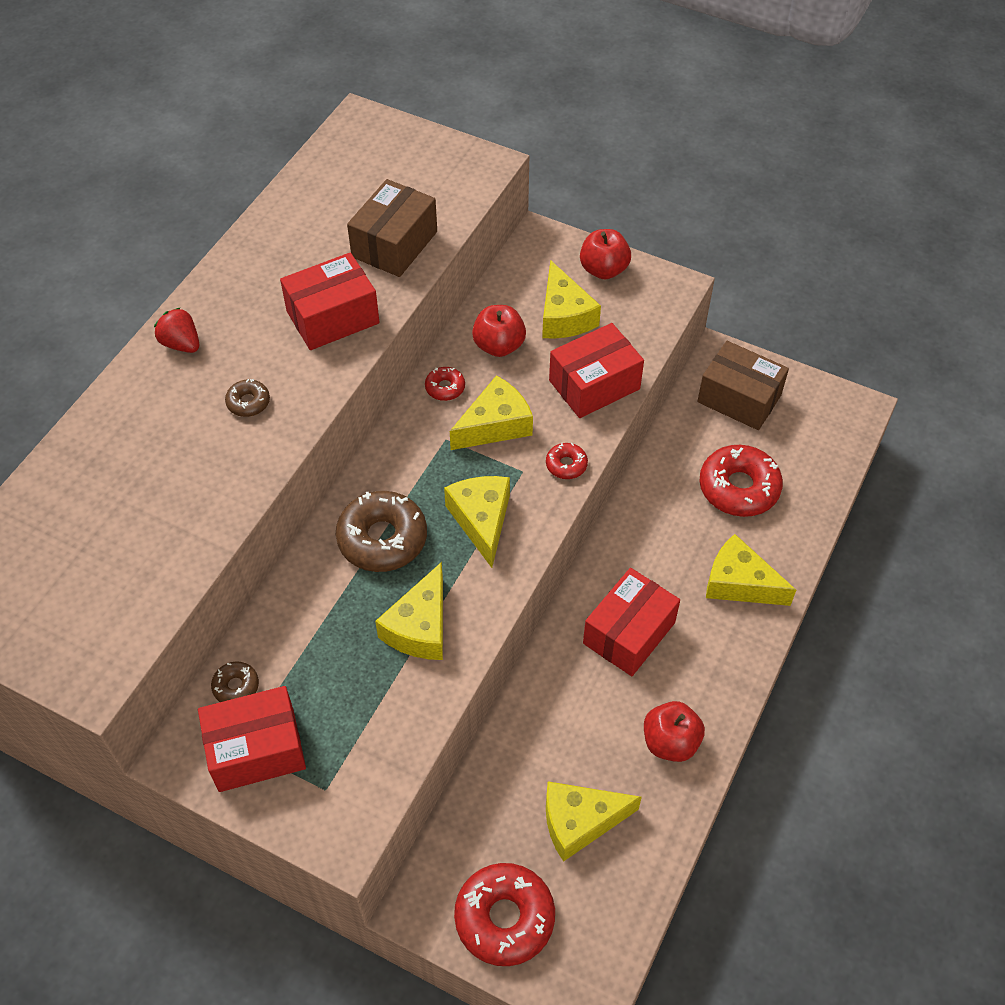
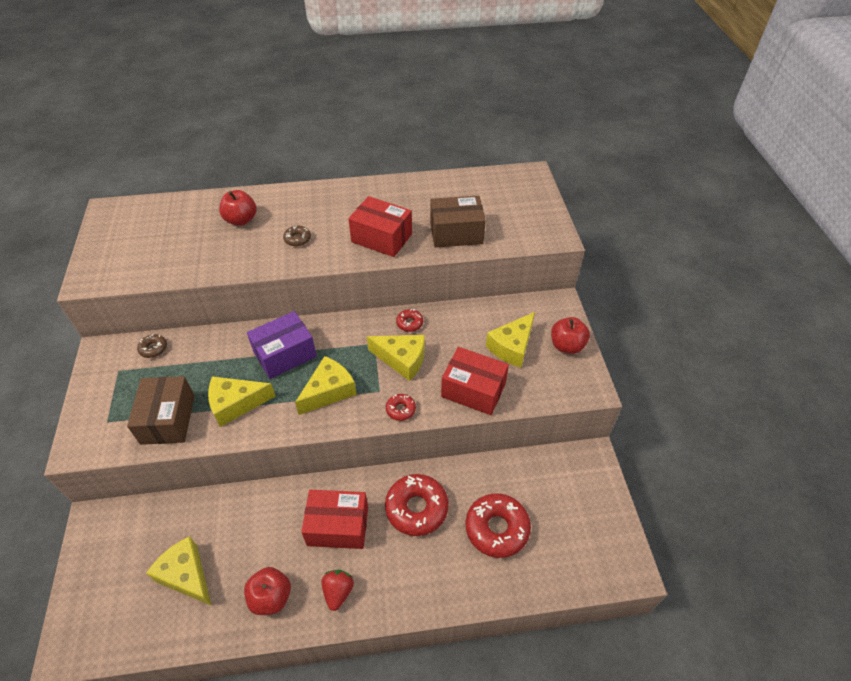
camera: 55 degrees right, 5 degrees down
red strawberry [154,307,199,353] -> red strawberry moved to [321,570,354,611]
red box [198,686,306,792] -> none
brown donut [336,491,427,572] -> purple box [247,311,317,379]
red donut [454,863,555,966] -> red donut moved to [385,474,449,536]
red apple [472,305,526,357] -> red apple moved to [219,190,257,226]
brown box [697,341,789,430] -> brown box moved to [127,376,195,445]
yellow cheese [706,534,796,606] -> none

